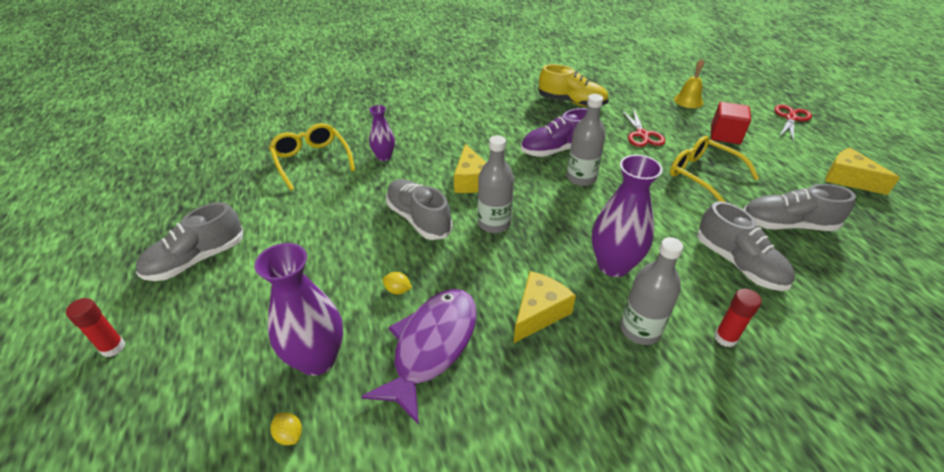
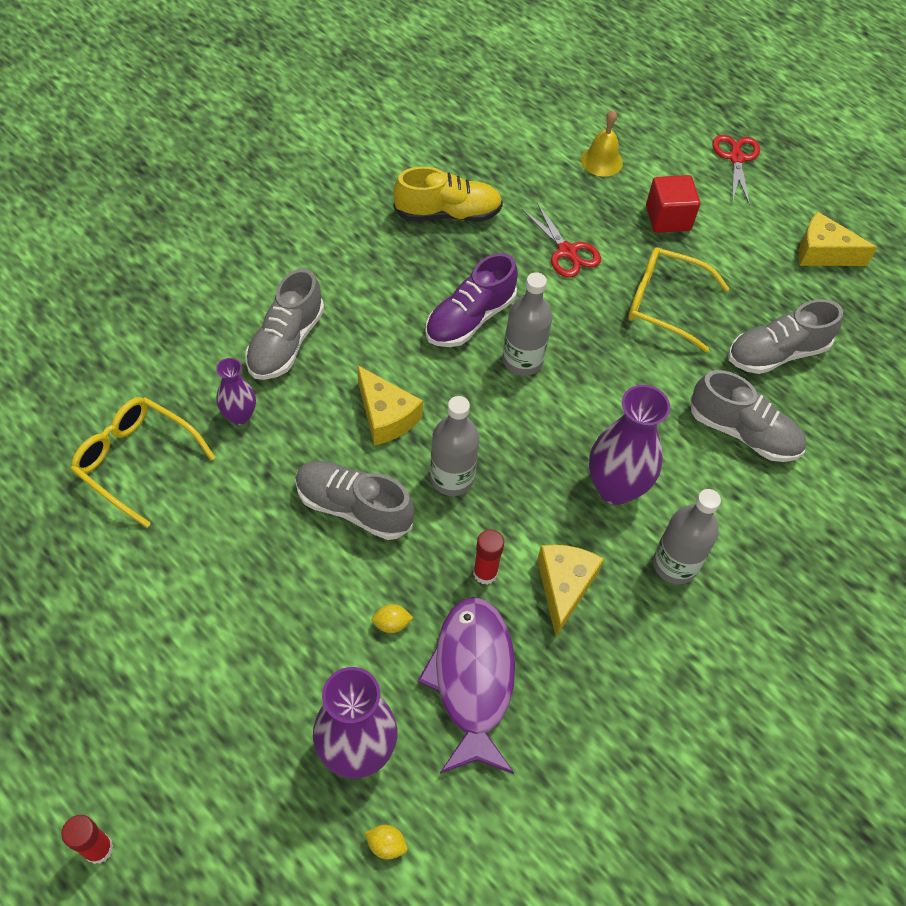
camera: 30 degrees left, 15 degrees up
grey shoe [136,202,243,281] -> grey shoe moved to [245,269,324,380]
red glue stick [714,289,762,347] -> red glue stick moved to [473,529,504,585]

